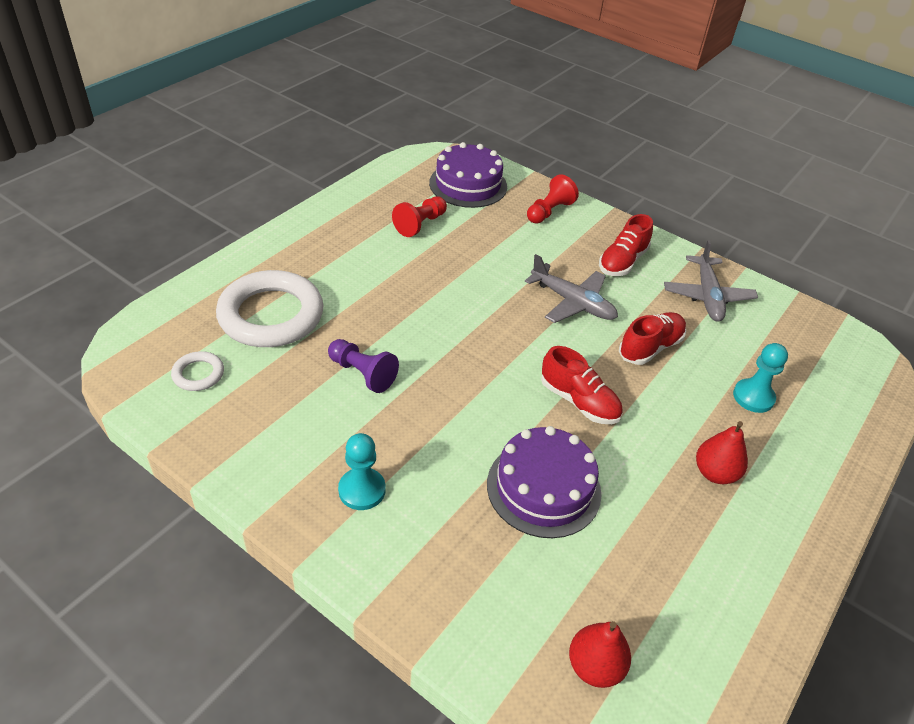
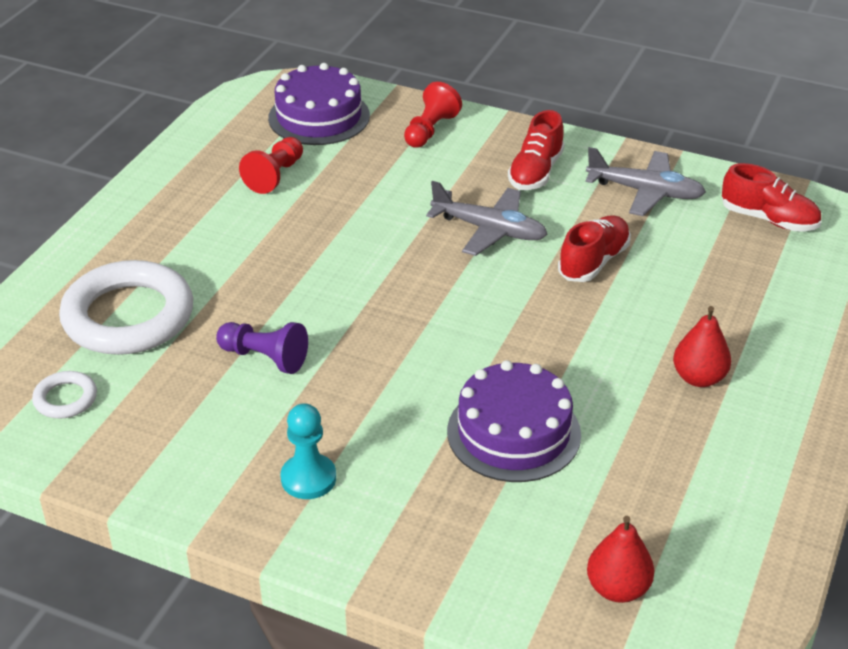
camera: 10 degrees left, 5 degrees down
red shoe [541,346,623,424] -> red shoe moved to [722,163,821,231]
grey plane [664,240,758,322] -> grey plane turned 60 degrees counterclockwise [585,147,706,216]
turquoise pawn [733,343,788,413] -> none

